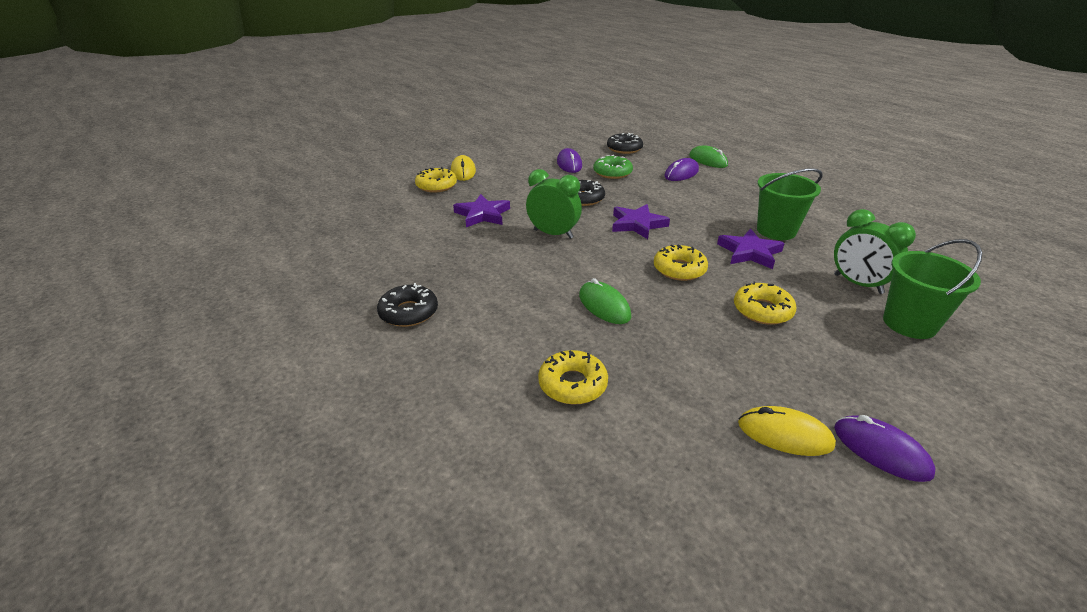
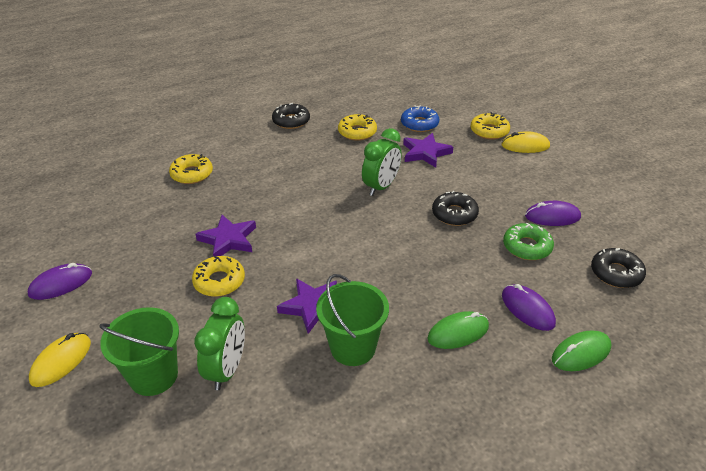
camera: 100 degrees right, 5 degrees up
green mouse [579,278,631,324] -> green mouse moved to [427,311,489,349]
purple star [612,204,670,239] -> purple star moved to [196,215,256,257]
yellow donut [654,245,708,281] -> yellow donut moved to [338,114,377,141]
yellow mouse [738,406,836,456] -> yellow mouse moved to [29,333,91,387]
green clock [834,209,916,294] -> green clock turned 135 degrees clockwise [194,297,245,390]
none -> blue donut [401,106,439,132]

